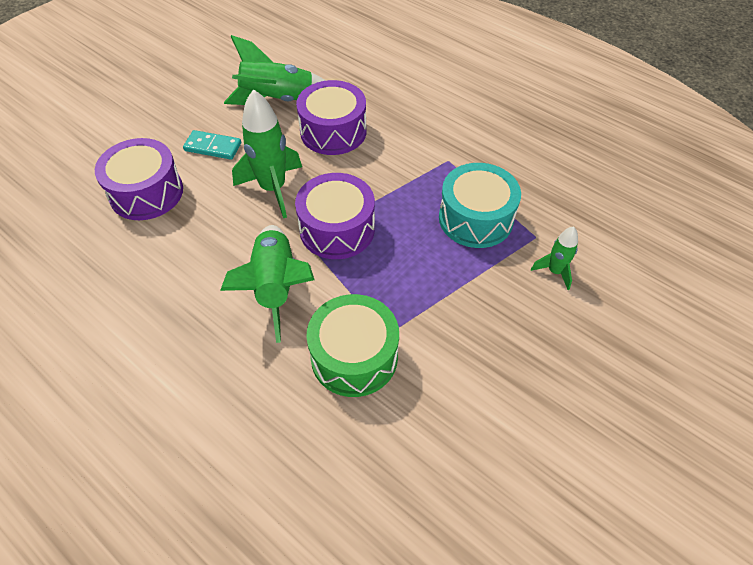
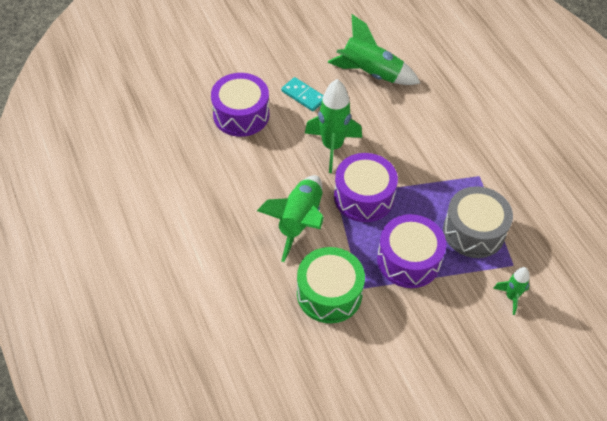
camera: 25 degrees right, 0 degrees up
purple drum [296,80,367,155] -> purple drum moved to [377,214,446,288]
turquoise drum [439,163,521,248] -> grey drum [443,186,513,258]

